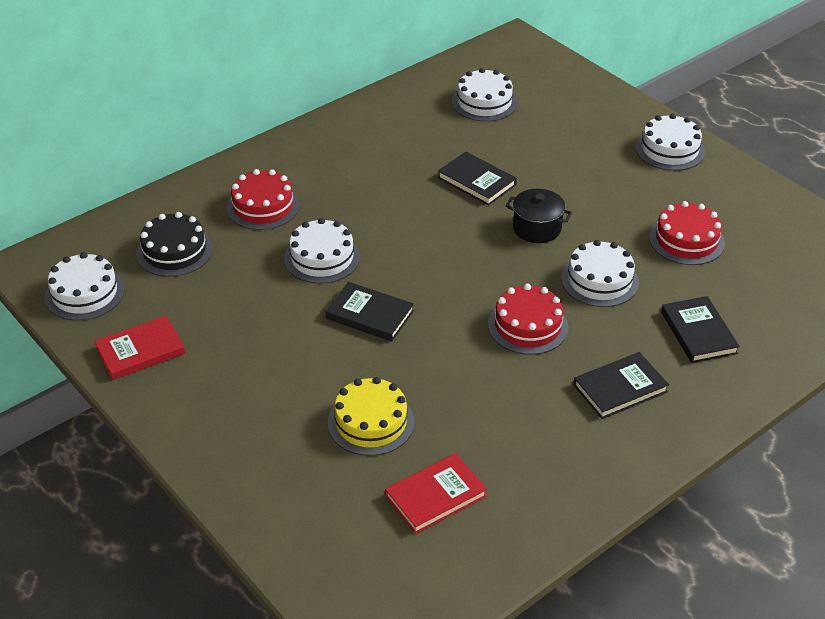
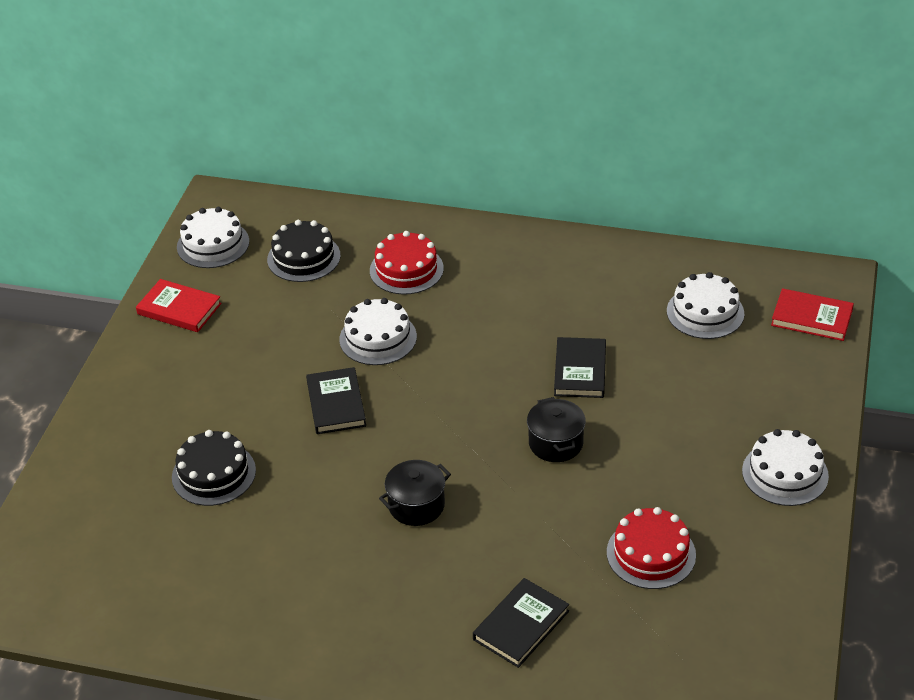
camera: 55 degrees right, 0 degrees up
yellow cake [328,377,414,456] -> black cake [172,430,256,506]
red book [385,453,487,534] -> red book moved to [771,288,854,341]
red cake [488,284,569,355] -> black pot [379,460,451,526]
white cake [561,240,639,307] -> none
black book [573,352,669,419] -> none

